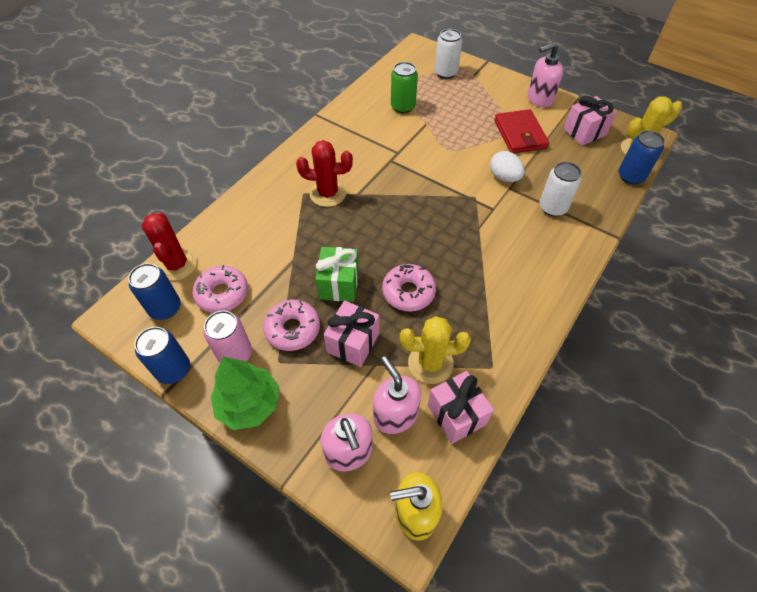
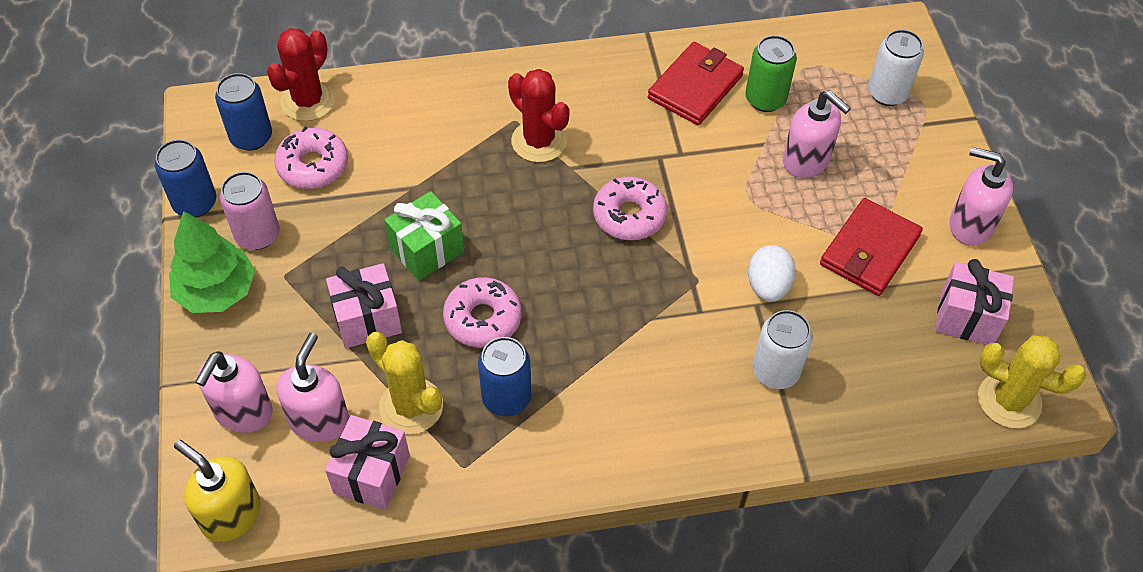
camera: 45 degrees right, 0 degrees up
pink donut [263,300,320,351] -> pink donut moved to [593,176,667,240]
blue can [618,131,665,184] -> blue can moved to [478,337,531,416]
none -> red wallet [648,42,744,125]
none -> pink soap dispenser [783,90,851,178]

